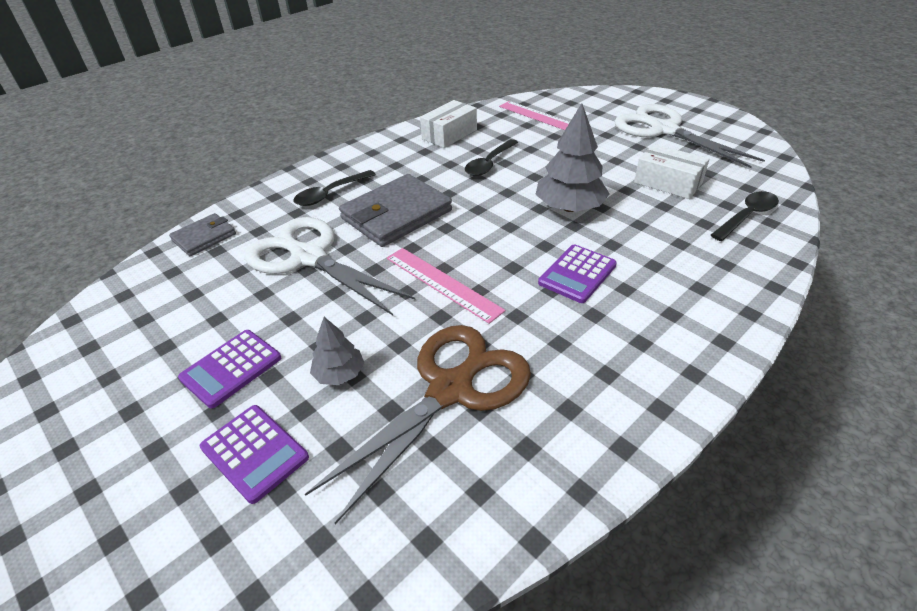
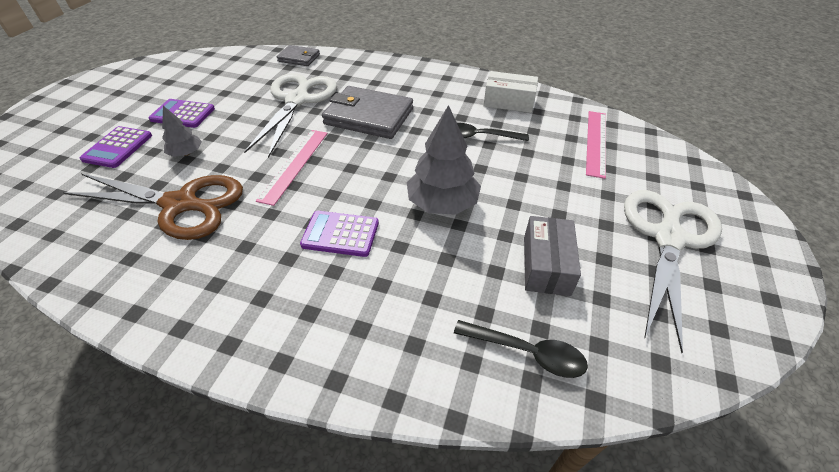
camera: 60 degrees right, 5 degrees up
black spoon [293,170,376,206] -> none
white box [634,144,709,199] -> grey box [524,216,581,296]

